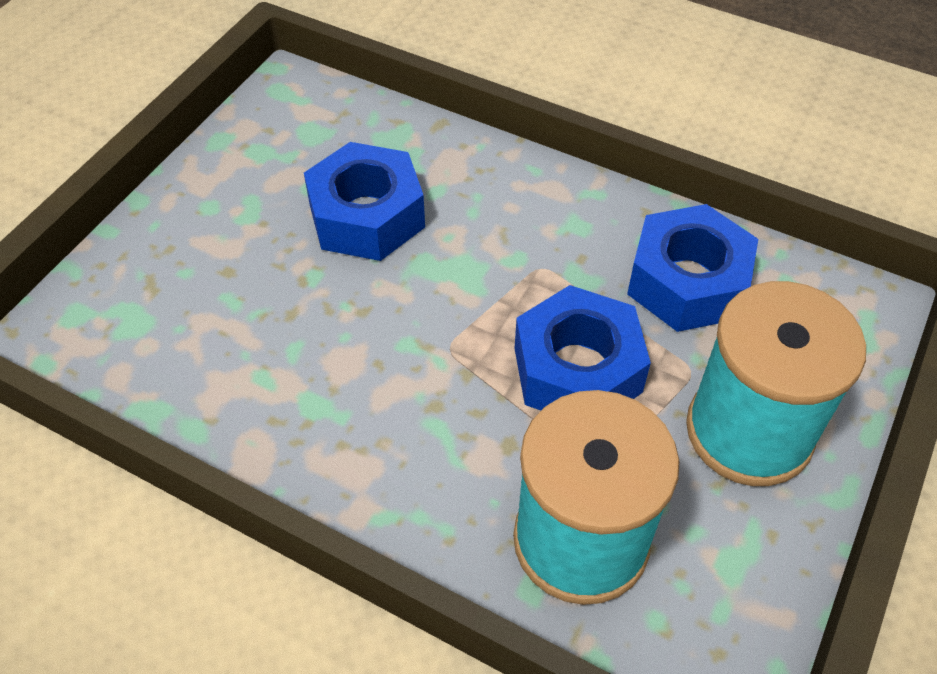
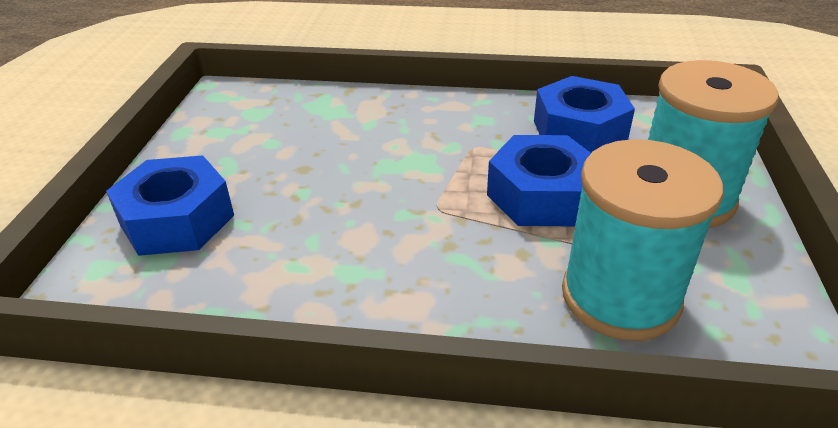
camera: 20 degrees left, 15 degrees down
blue nut [304,142,425,261] -> blue nut moved to [106,155,234,256]

